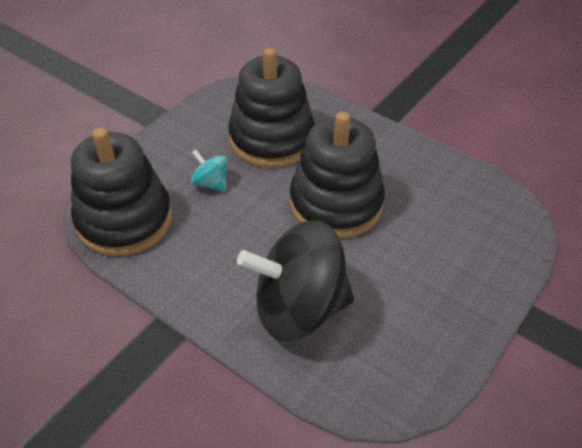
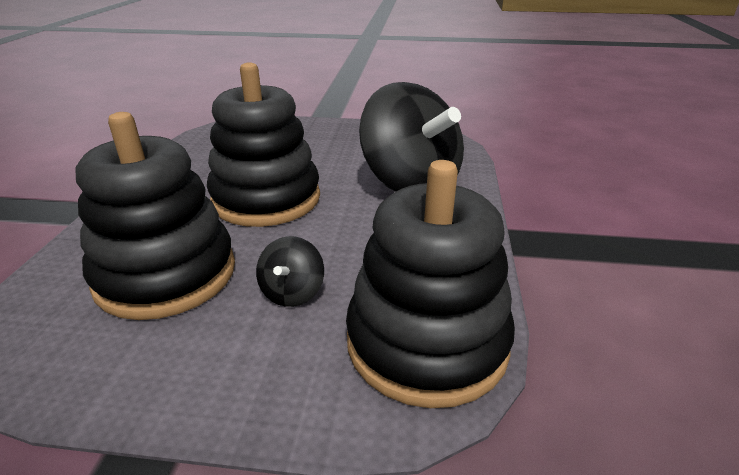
camera: 120 degrees left, 15 degrees down
turquoise spinning top [191,150,227,192] -> black spinning top [256,236,324,307]

